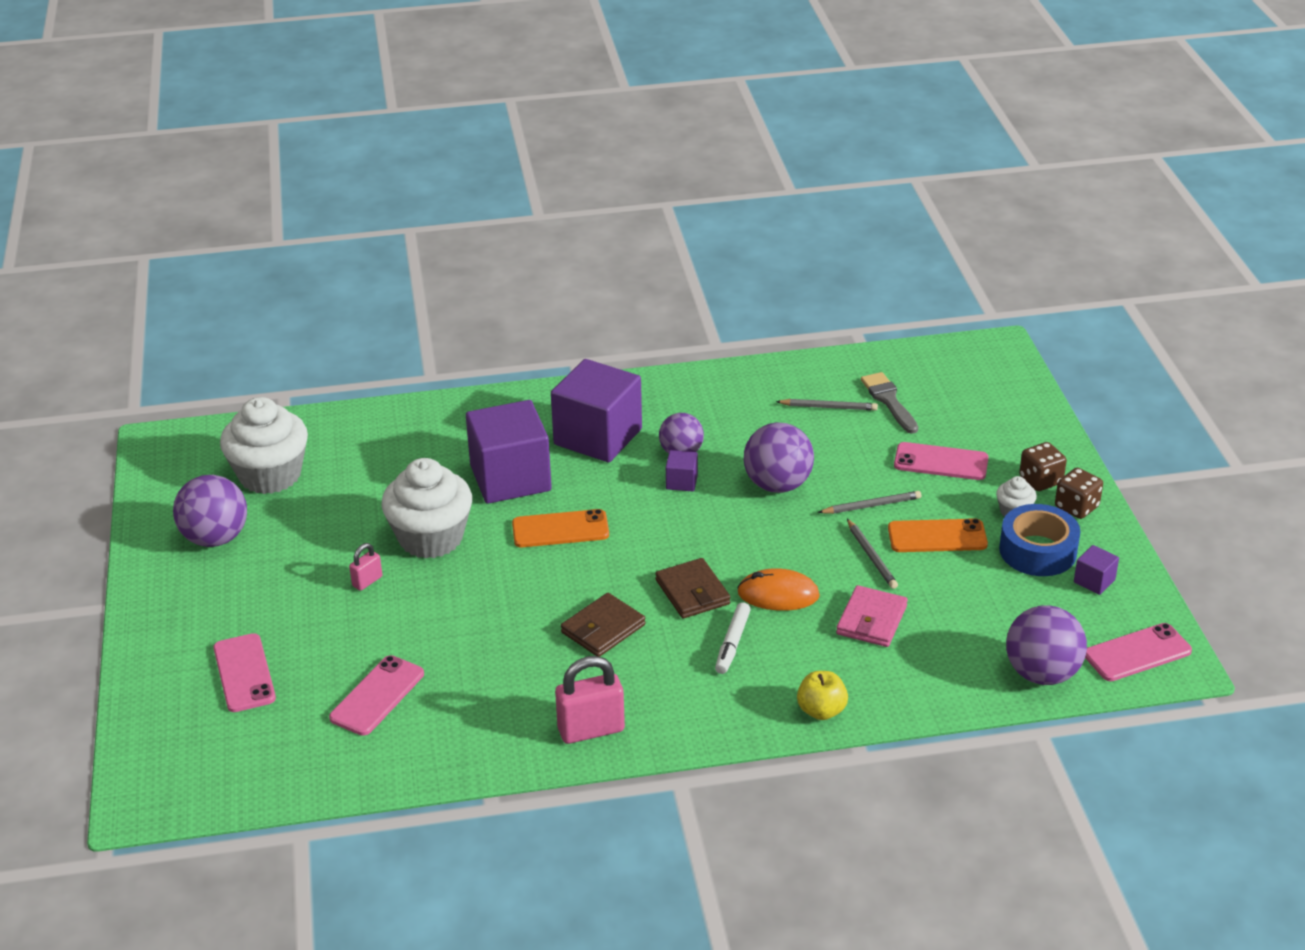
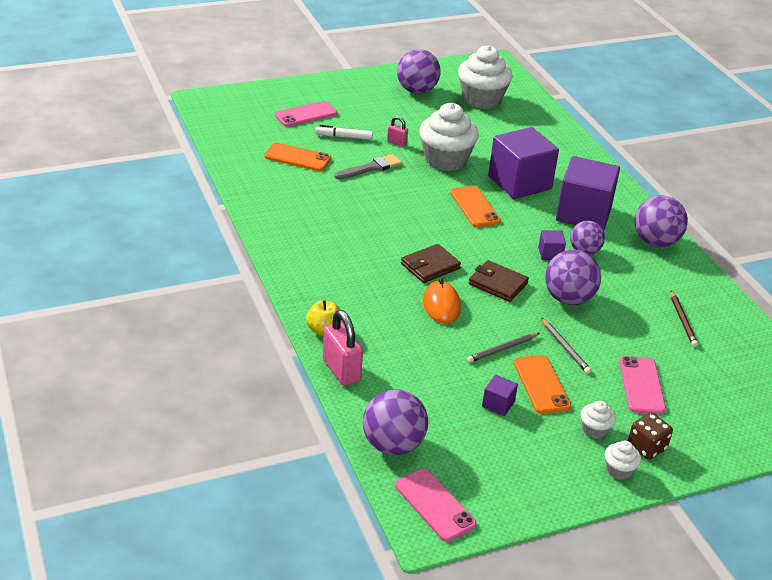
camera: 75 degrees right, 0 degrees up
pink phone [329,655,424,736] -> orange phone [264,143,331,171]
pink padlock [555,656,625,744] -> pink padlock moved to [323,310,363,386]
brown wallet [561,593,646,657] -> brown wallet moved to [469,260,529,302]
white marker [715,602,751,674] -> white marker moved to [315,125,373,140]
grey pencil [776,399,878,411] -> brown pencil [671,291,698,347]
pink wallet [836,585,908,647] -> none
grey brush [861,372,918,434] -> grey brush moved to [335,154,402,180]
blue tape [999,504,1080,576] -> none
brown dice [1055,468,1103,519] -> white cupcake [605,441,641,480]
purple cube [1074,545,1119,595] -> purple cube moved to [482,375,518,416]
none -> purple ball [635,195,688,247]

